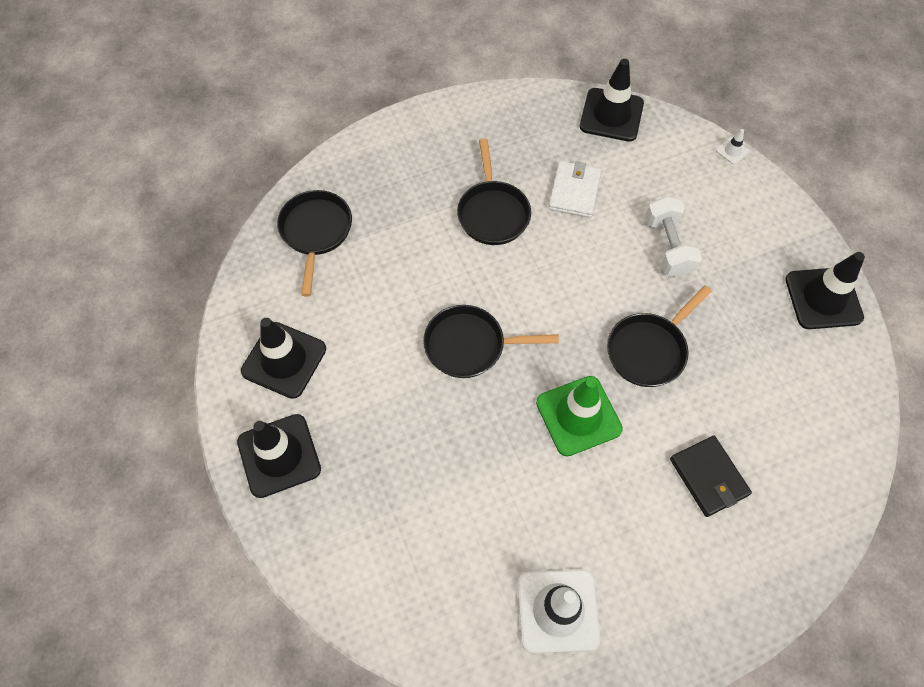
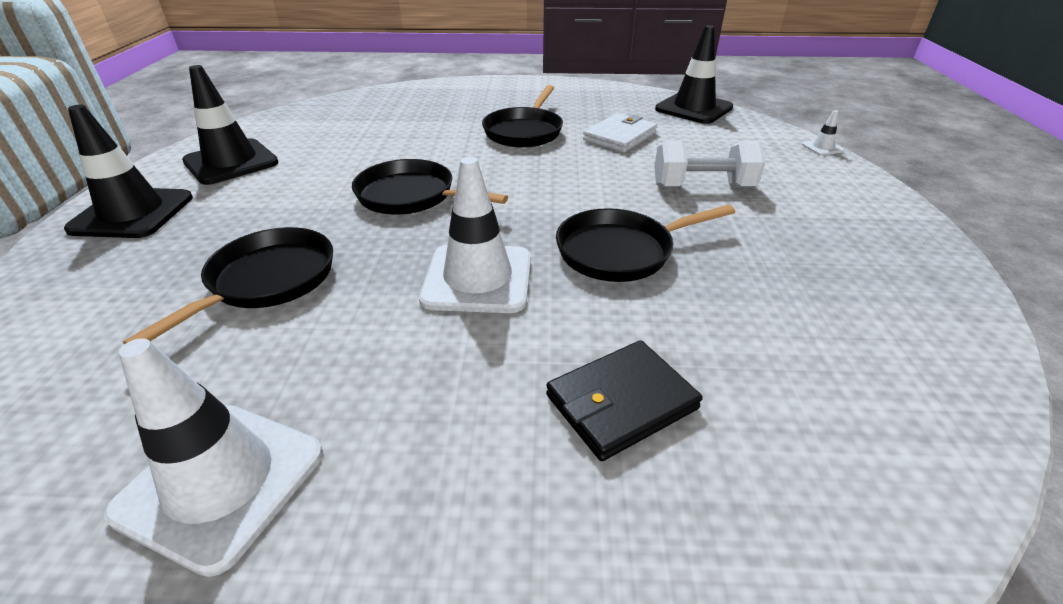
camera: 25 degrees right, 25 degrees down
black pan [277,190,352,296] -> black pan moved to [123,227,333,345]
green traffic cone [536,376,623,456] -> white traffic cone [419,157,531,313]
white dumbbell [645,196,702,277] -> white dumbbell turned 75 degrees clockwise [654,141,765,187]
black wallet [670,435,752,517] -> black wallet turned 60 degrees clockwise [546,340,703,461]
black traffic cone [785,252,865,329] -> none

